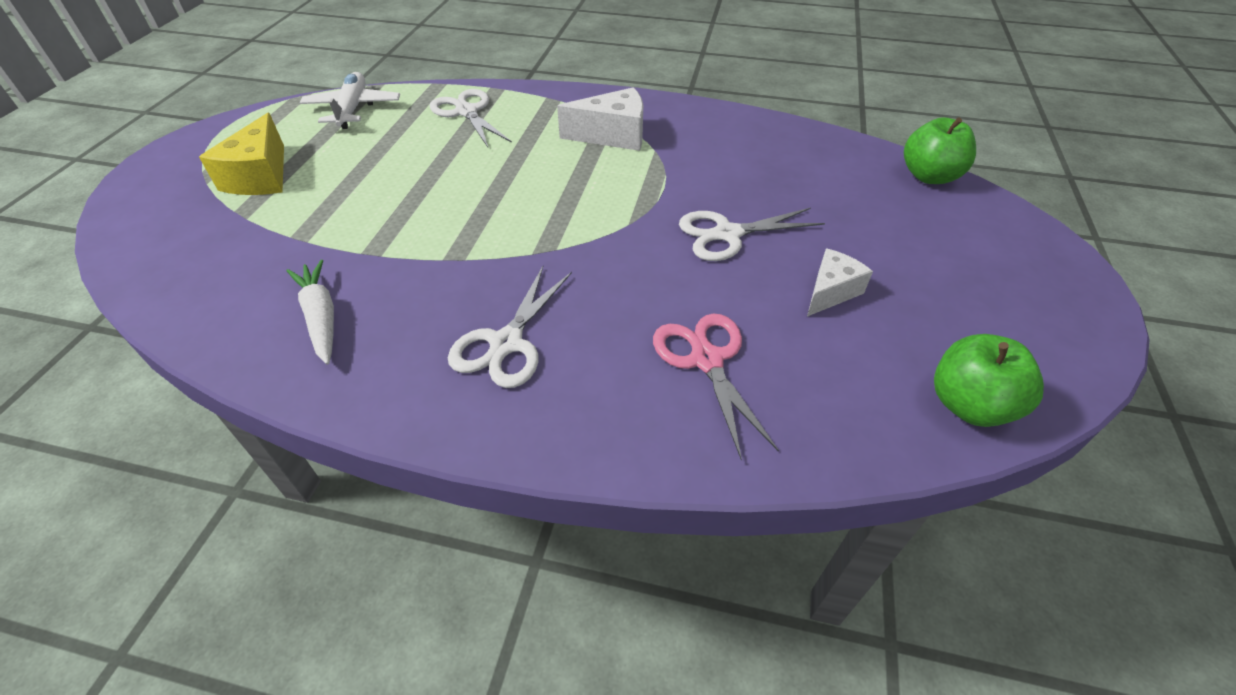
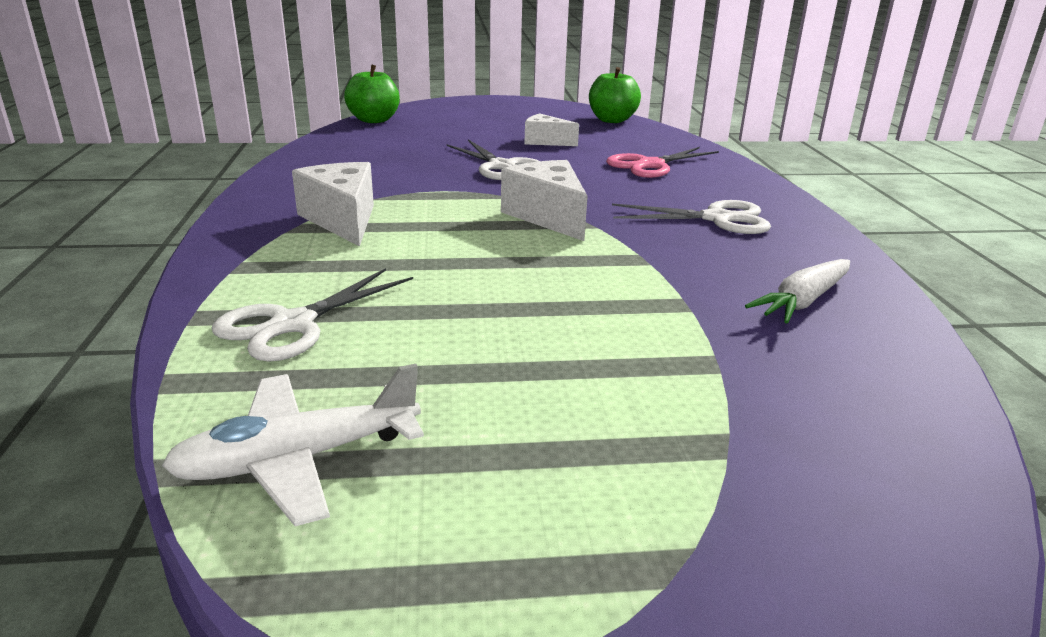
camera: 110 degrees left, 20 degrees down
yellow cheese [199,113,284,195] -> none
none -> white cheese [501,160,588,241]

